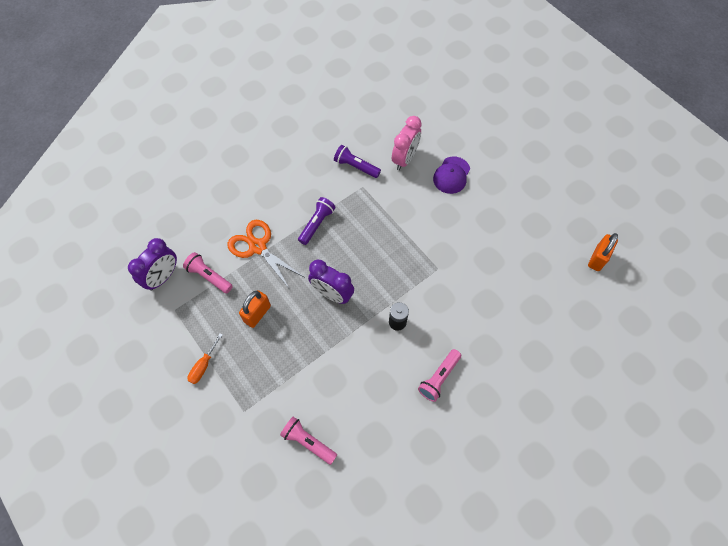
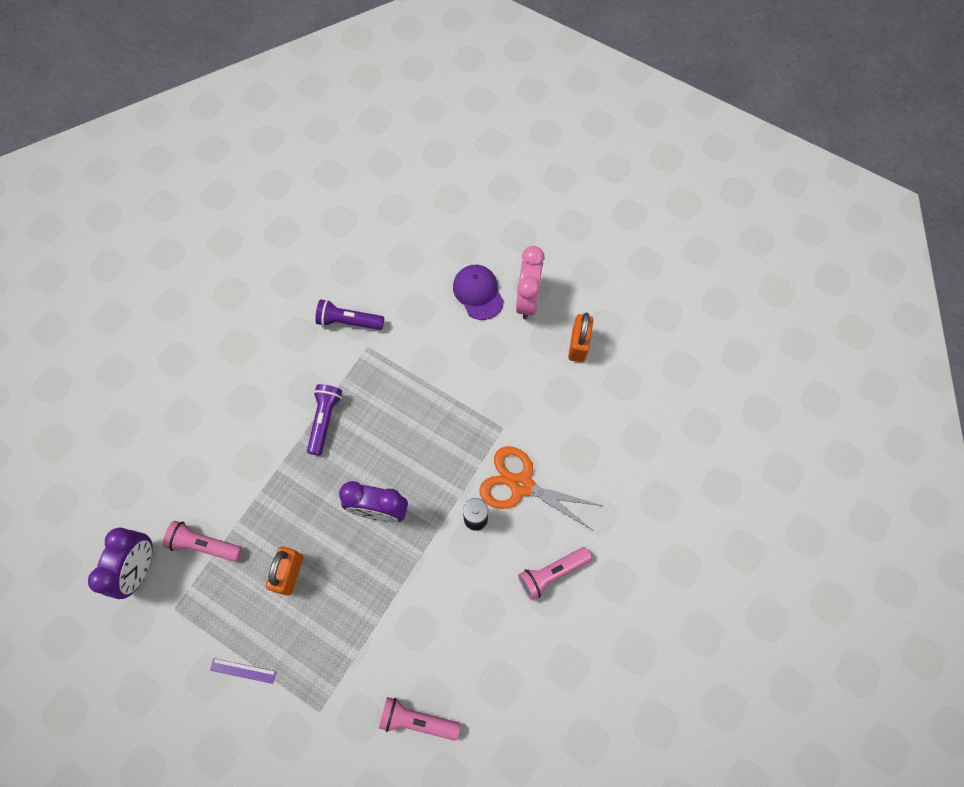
camera: 20 degrees left, 5 degrees up
orange screwdriver [188,333,223,384] -> purple ruler [210,658,276,684]
orange scissors [228,220,304,288] -> orange scissors moved to [479,446,603,530]
pink clock [392,116,422,170] -> pink clock moved to [516,246,545,319]
pink flashlight [418,349,461,402] -> pink flashlight turned 45 degrees clockwise [518,547,592,600]
purple cap [433,156,470,194] -> purple cap turned 150 degrees clockwise [453,265,504,320]
orange padlock [588,233,618,271] -> orange padlock moved to [568,313,593,362]

